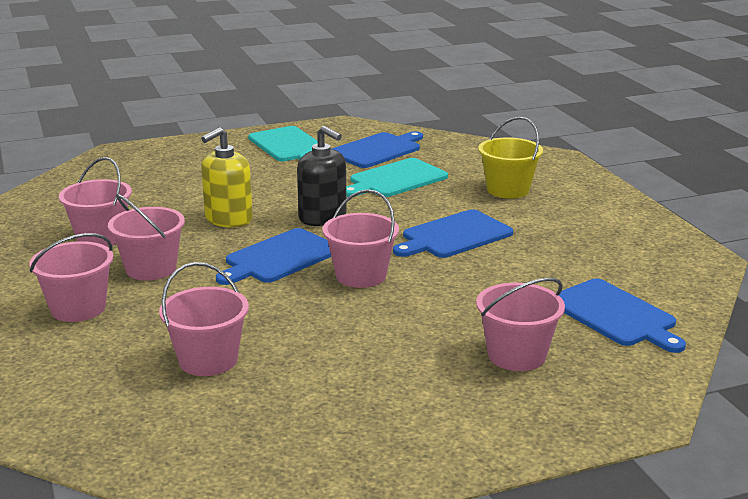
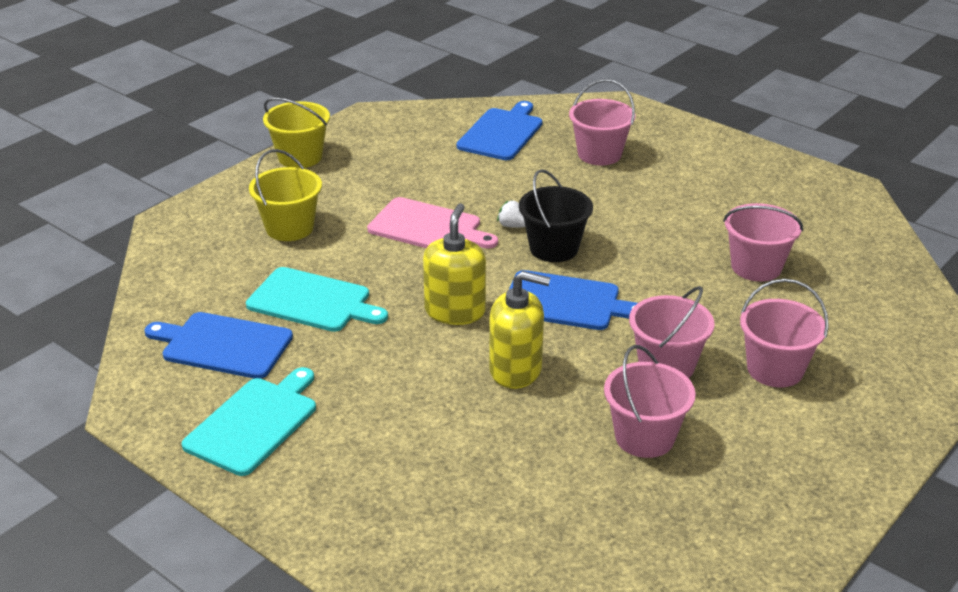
camera: 120 degrees left, 10 degrees up
black soap dispenser [297,126,347,226] -> yellow soap dispenser [423,203,486,325]
pink bucket [322,189,399,288] -> black bucket [519,169,593,262]
blue cutting board [393,209,513,258] -> pink cutting board [367,197,498,249]
none -> yellow bucket [263,98,330,168]
none -> white strawberry [497,200,525,228]

